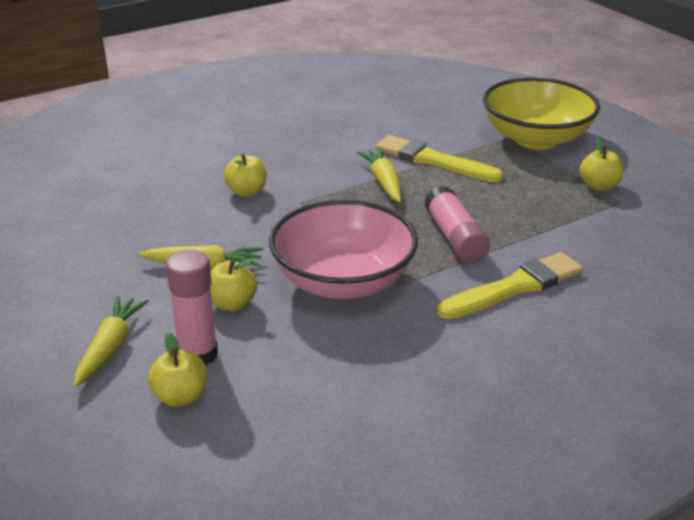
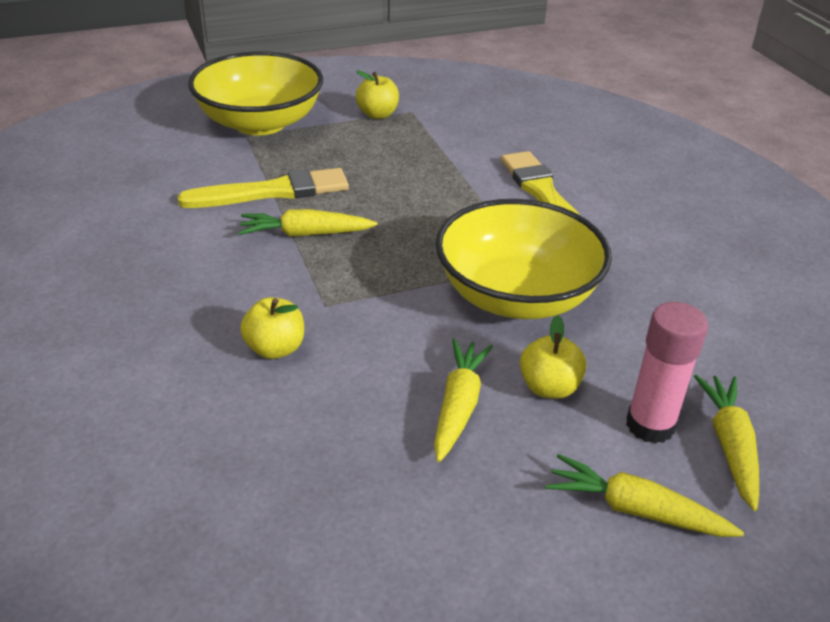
camera: 80 degrees left, 5 degrees up
yellow apple [148,333,207,407] -> yellow carrot [694,375,759,511]
pink bowl [269,200,418,299] -> yellow bowl [435,199,612,319]
yellow brush [376,135,504,182] -> yellow brush turned 150 degrees counterclockwise [178,168,349,208]
pink glue stick [425,186,490,263] -> none

